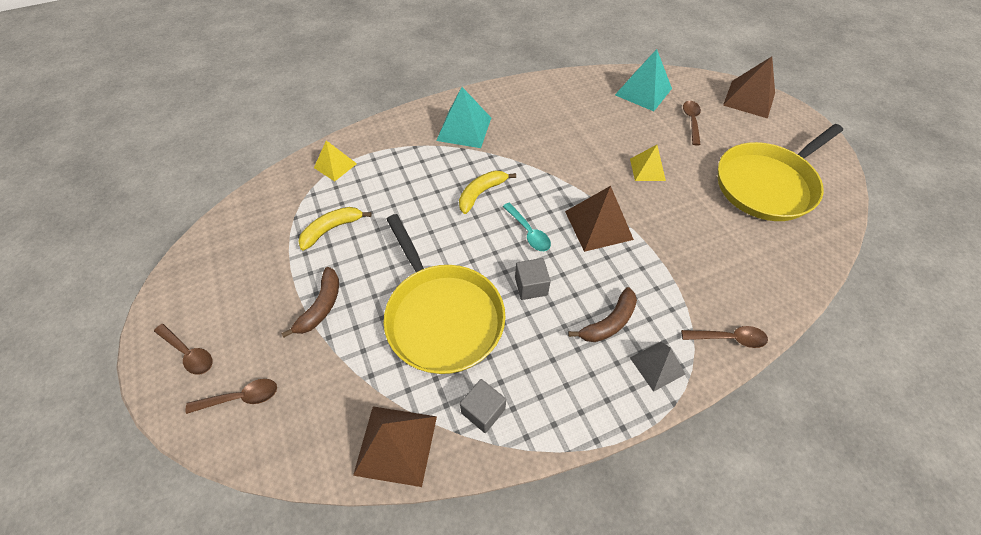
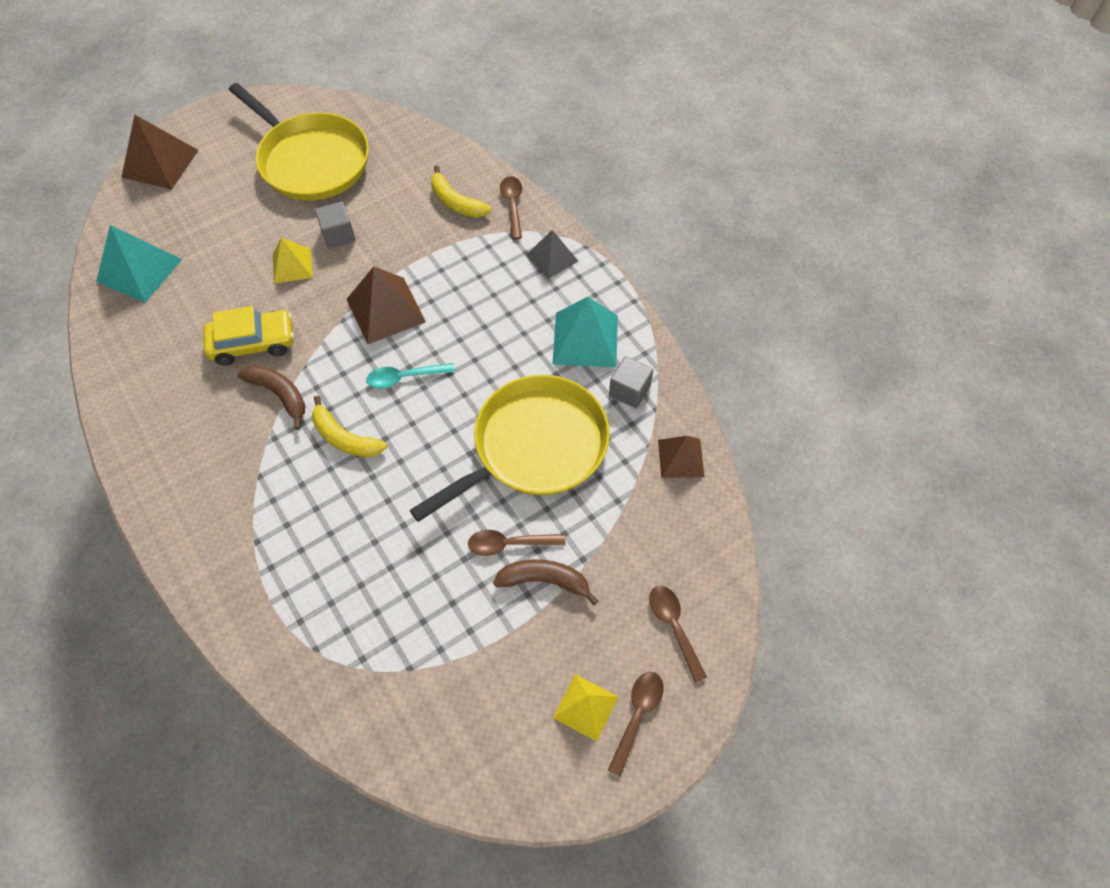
camera: 100 degrees left, 5 degrees up
yellow banana [298,207,372,250] -> yellow banana moved to [431,165,491,218]
yellow pyramid [314,140,357,181] -> yellow pyramid moved to [553,674,619,741]
brown pyramid [353,406,437,487] -> brown pyramid [658,436,704,478], size x0.63
turquoise pyramid [436,87,491,148] -> turquoise pyramid moved to [552,297,618,367]
turquoise spoon [503,203,551,251] -> turquoise spoon turned 150 degrees counterclockwise [366,363,455,389]
grey cube [515,258,551,300] -> grey cube moved to [315,201,356,248]
brown banana [568,287,637,342] -> brown banana moved to [237,365,305,430]
brown spoon [683,101,701,146] -> brown spoon moved to [468,530,565,556]
none -> yellow car [203,306,294,366]

